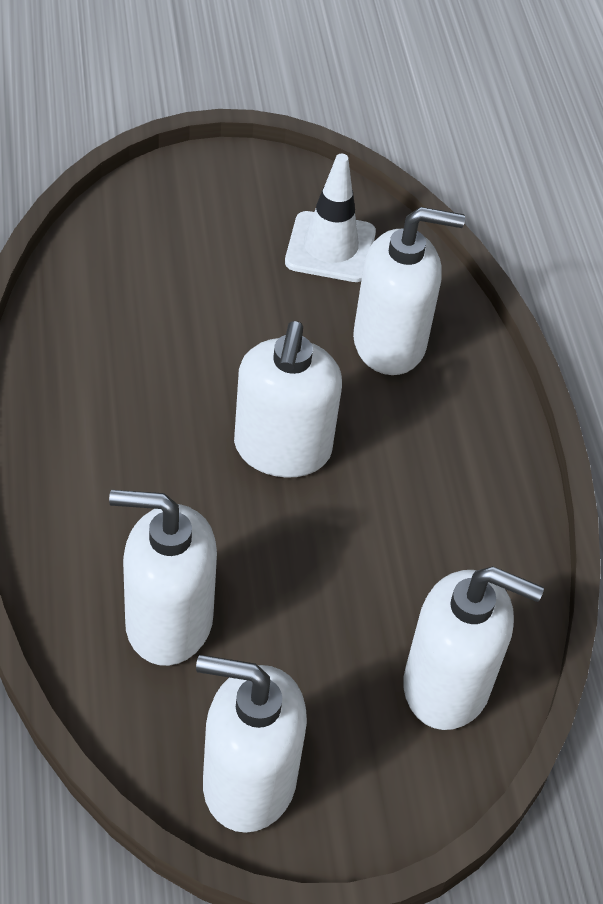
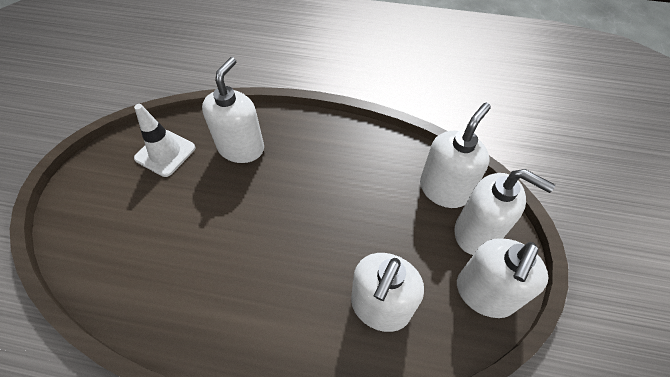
camera: 65 degrees left, 5 degrees up
white soap dispenser [234,321,342,478] -> white soap dispenser moved to [454,169,555,255]

